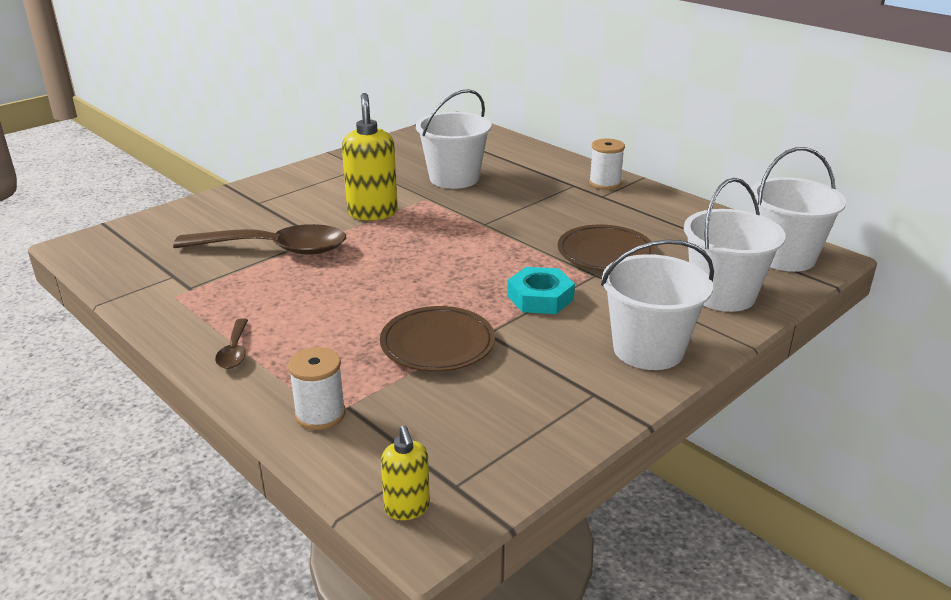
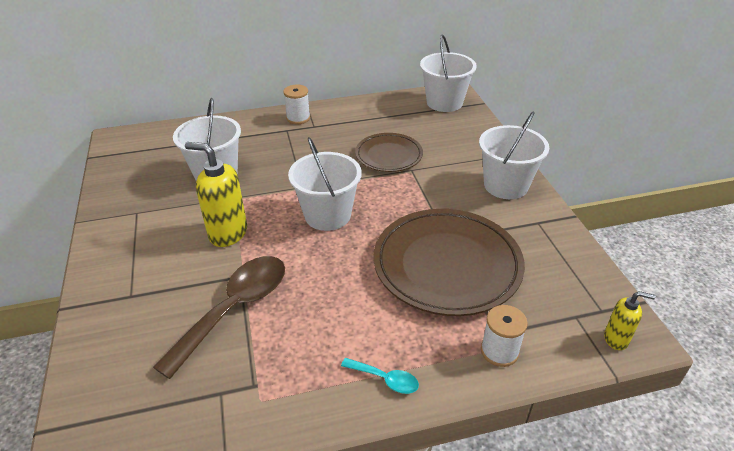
camera: 60 degrees left, 10 degrees up
brown spoon [215,318,248,369] -> turquoise spoon [341,358,419,394]
brown plate [380,306,495,372] -> brown plate [373,209,525,316], size x1.75
turquoise nut [507,267,575,314] -> none
white bucket [684,178,786,312] -> white bucket moved to [288,137,362,231]

